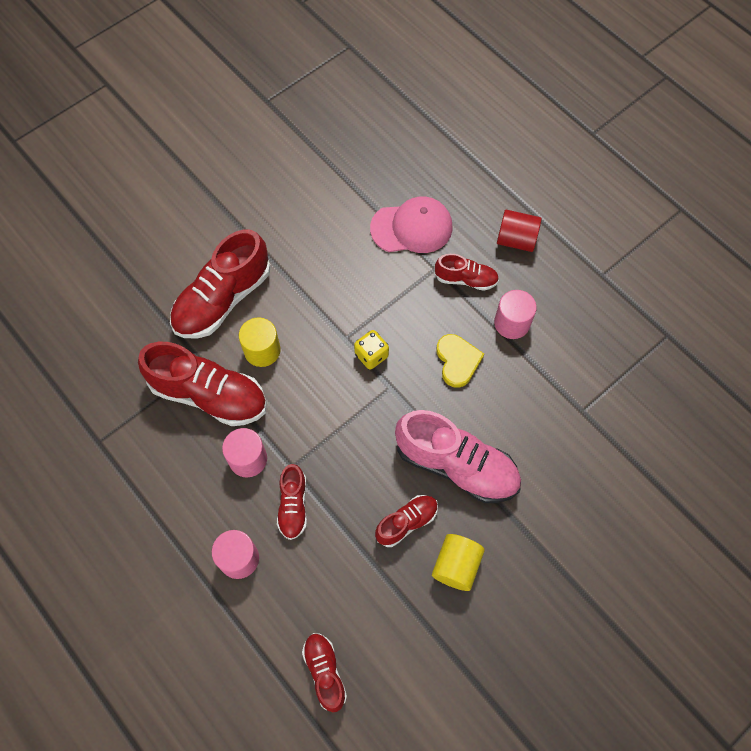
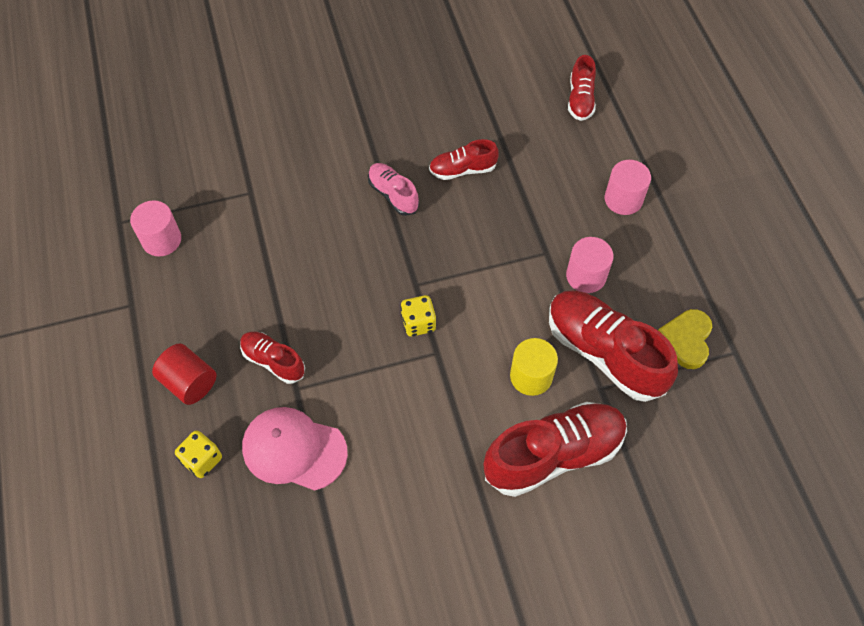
camera: 155 degrees left, 5 degrees down
red shoe [277,464,307,540] -> none
pink shoe [395,410,521,503] -> pink shoe [368,163,419,216], size x0.53
yellow cylinder [432,534,485,591] -> none
yellow heart [436,334,484,388] -> yellow heart moved to [658,309,712,369]
pink cylinder [494,290,537,339] -> pink cylinder moved to [130,200,181,257]
none -> yellow dice [175,430,222,478]

